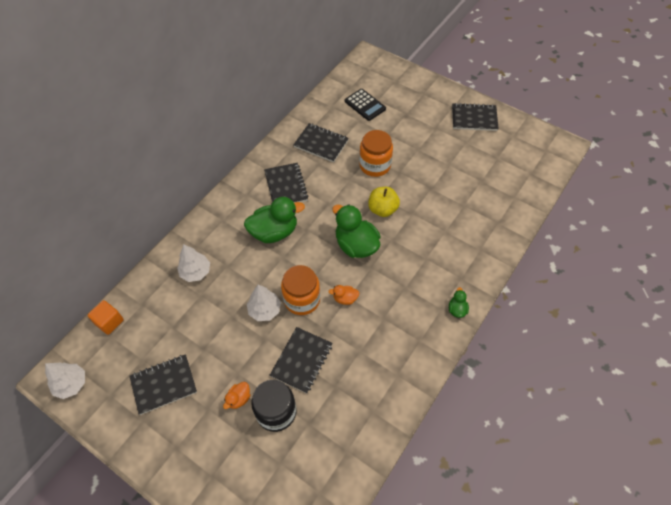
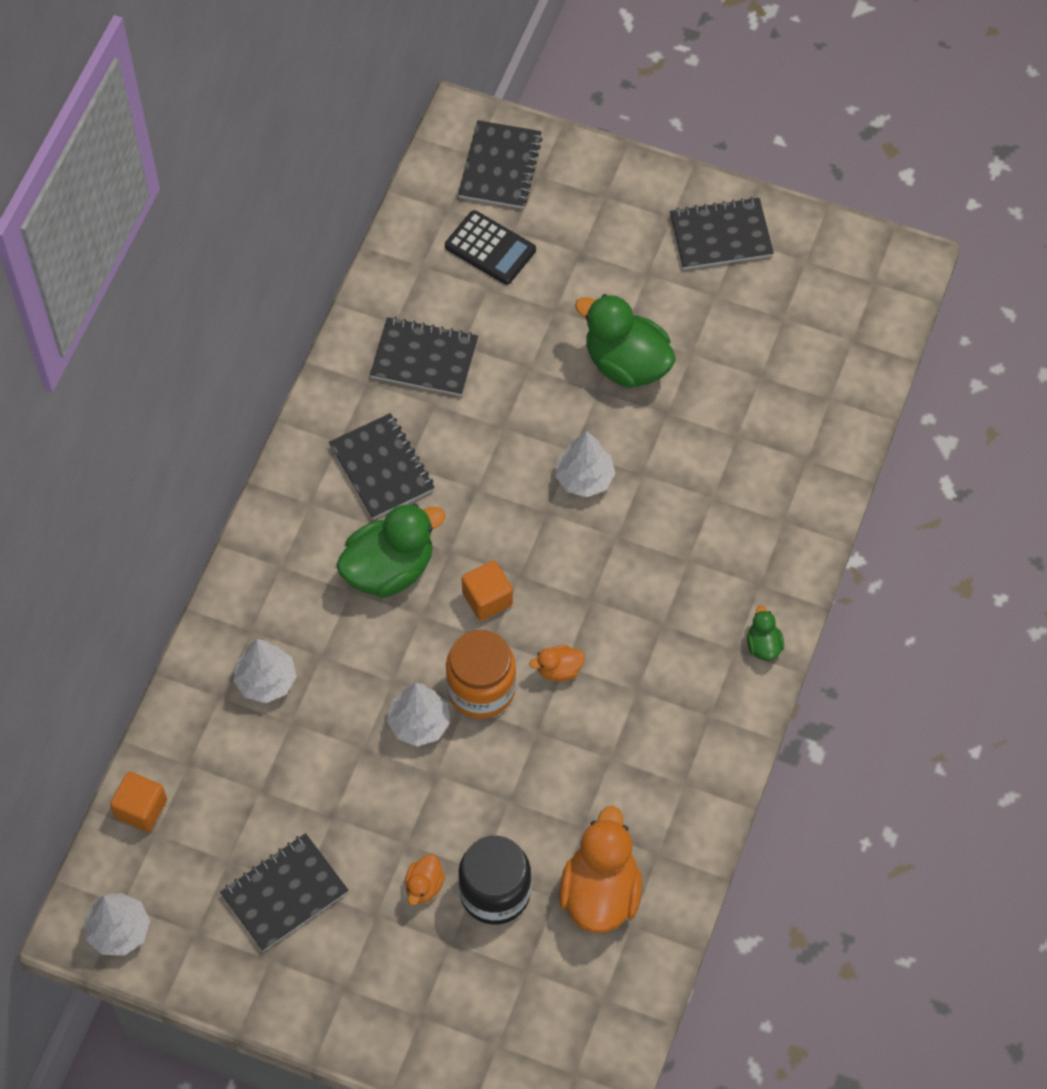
camera: 15 degrees left, 5 degrees up
black notebook [270,327,333,394] -> black notebook moved to [458,120,543,208]
green duck [333,204,381,258] -> green duck moved to [575,294,676,388]
orange jar [359,130,393,177] -> none
yellow apple [368,187,400,217] -> white tree [555,431,616,497]
none -> orange cube [462,561,513,621]
none -> orange duck [559,806,642,933]

